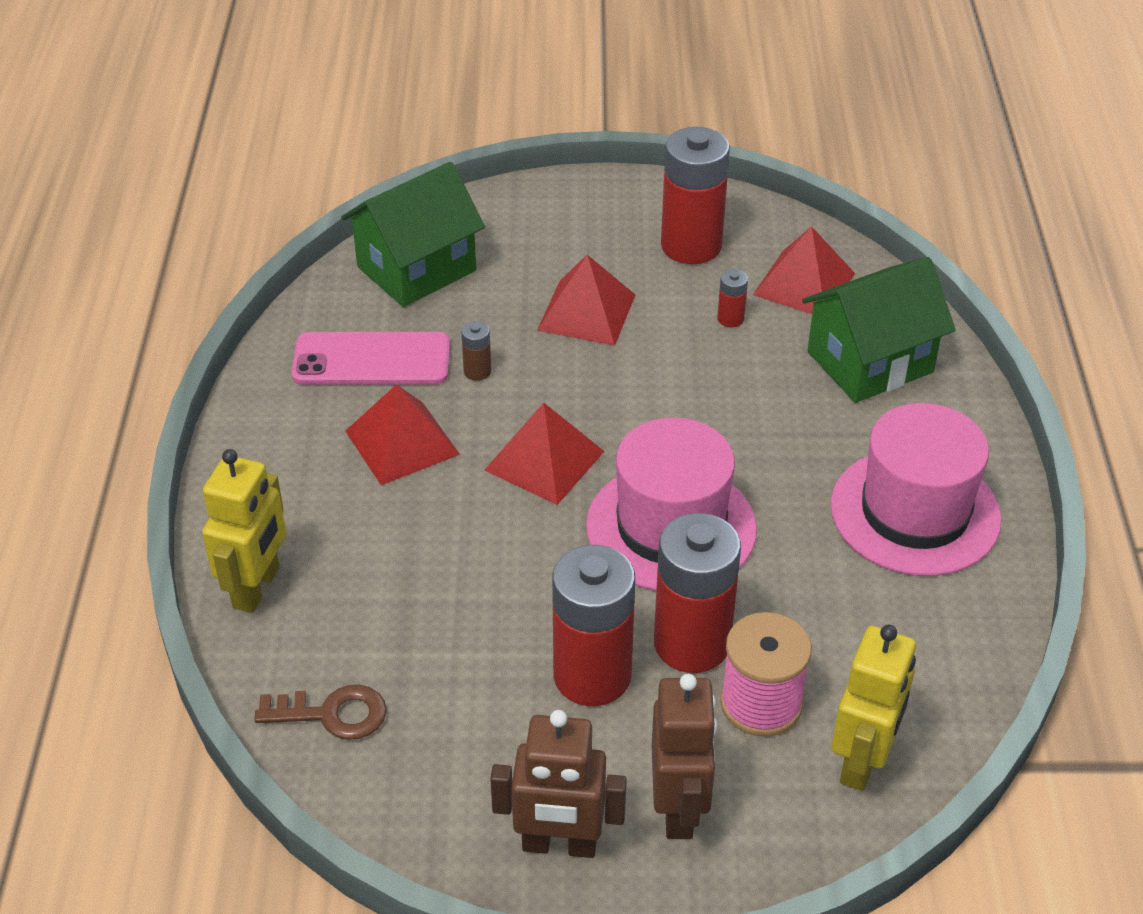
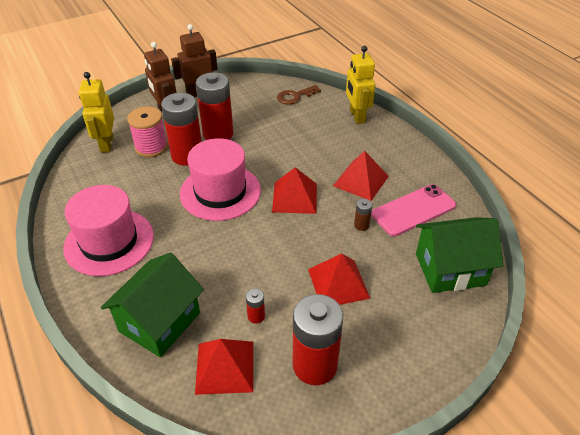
camera: 150 degrees right, 0 degrees up
green house [341,162,485,307] -> green house turned 60 degrees clockwise [416,217,503,293]

